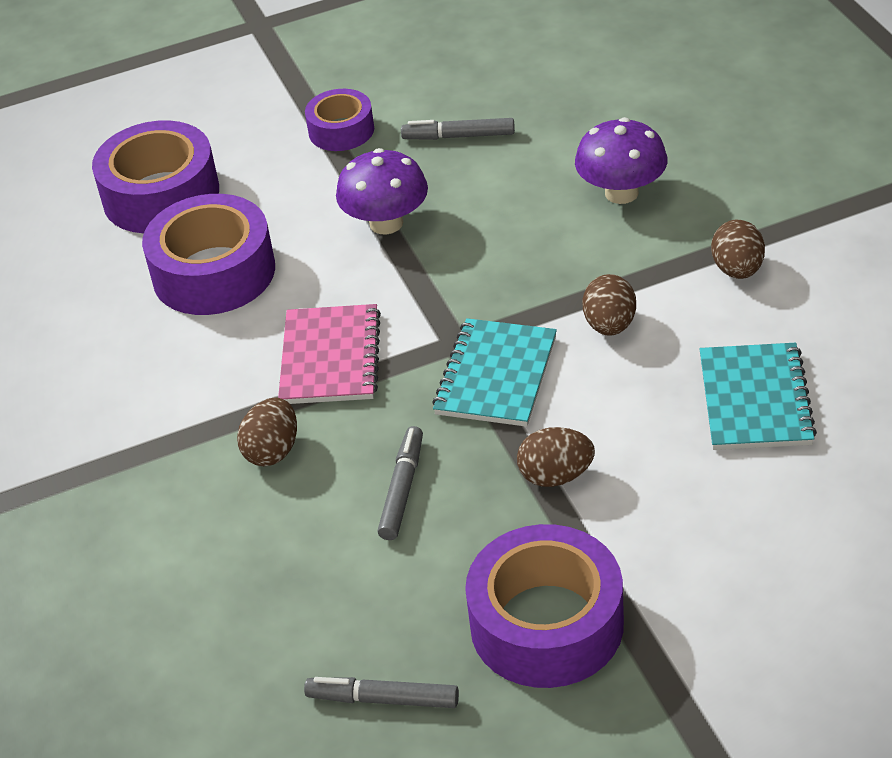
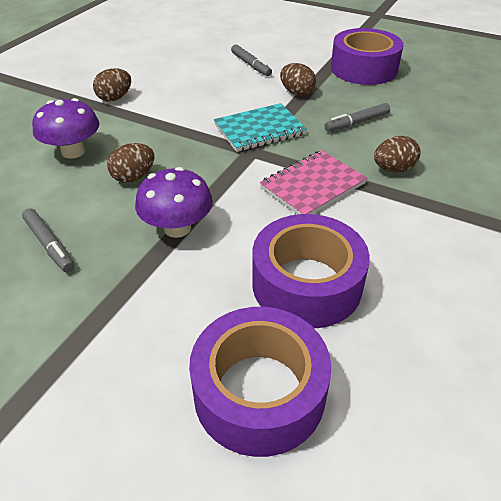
camera: 135 degrees left, 0 degrees up
grey marker [304,677,459,708] -> grey marker moved to [231,44,272,76]
purple tape [305,89,374,151] -> none
brown egg [583,274,636,336] -> brown egg moved to [107,143,154,183]
turquoise notebook [700,343,817,450] -> none

